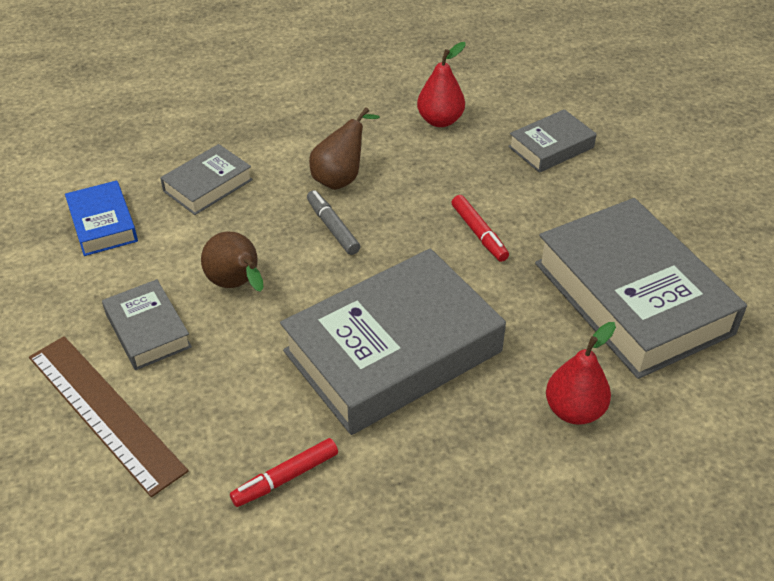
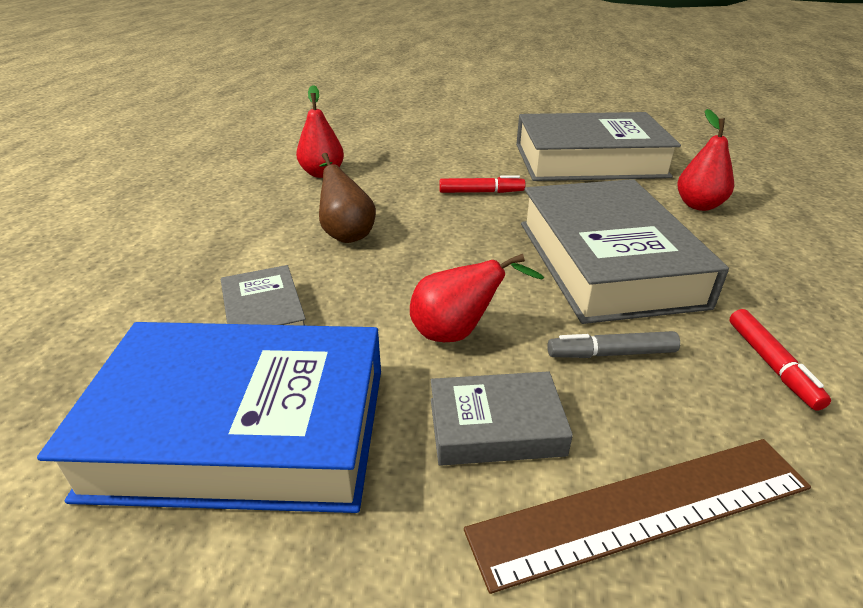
camera: 65 degrees left, 10 degrees down
blue book [65,180,138,256] -> blue book [37,322,381,513], size x2.09
brown pear [201,232,264,292] -> red pear [410,254,544,342]
grey marker [307,190,360,255] -> grey marker moved to [547,331,680,358]
grey book [508,109,597,173] -> none

